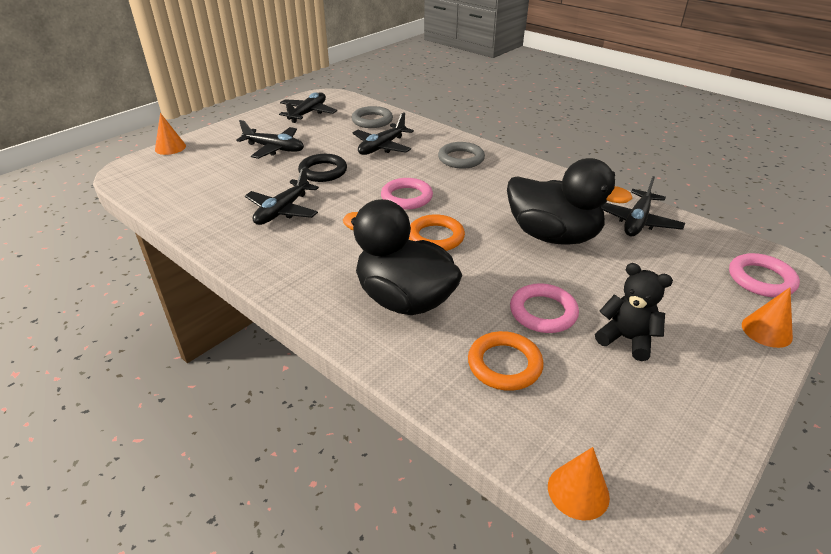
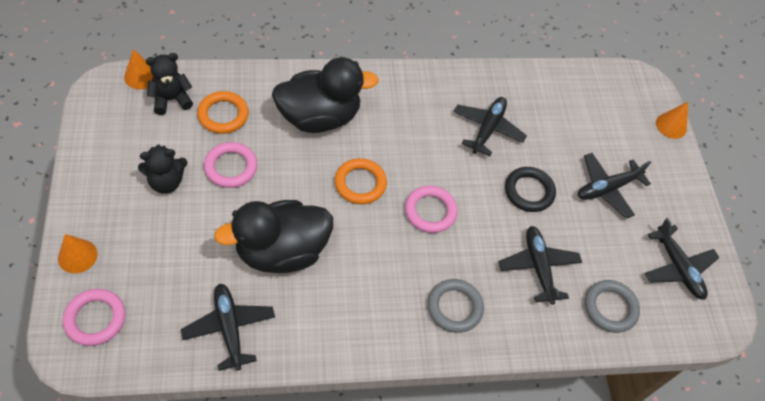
camera: 125 degrees right, 20 degrees up
black plane [245,167,319,225] -> black plane turned 45 degrees clockwise [454,97,527,156]
none -> black teddy bear [146,53,193,115]

